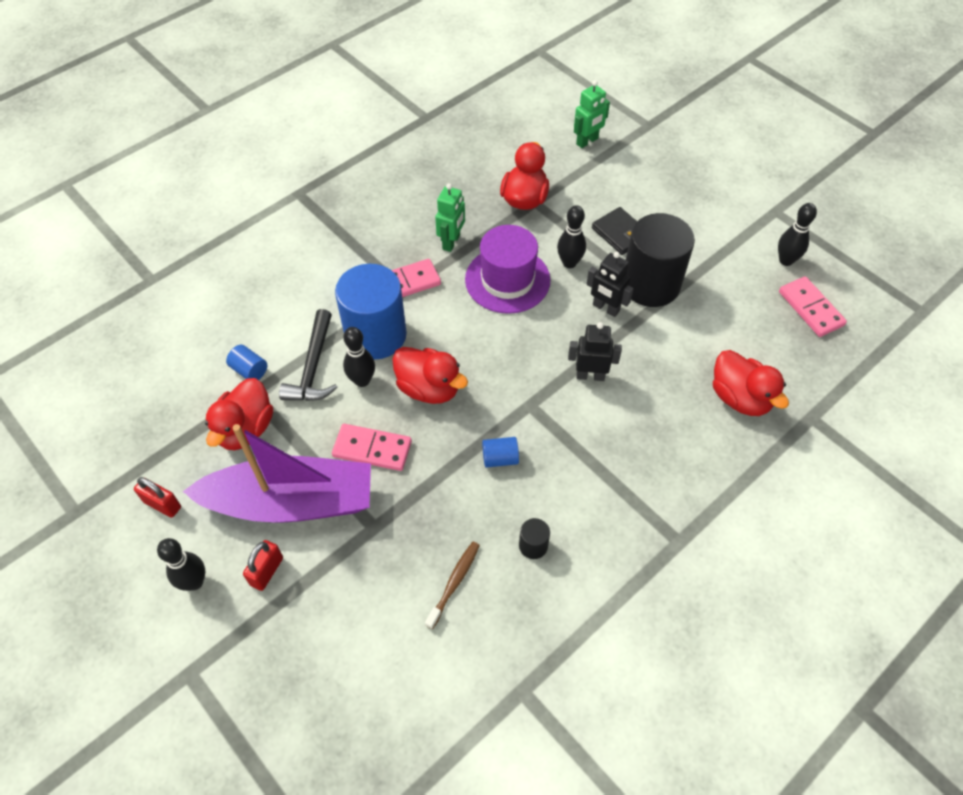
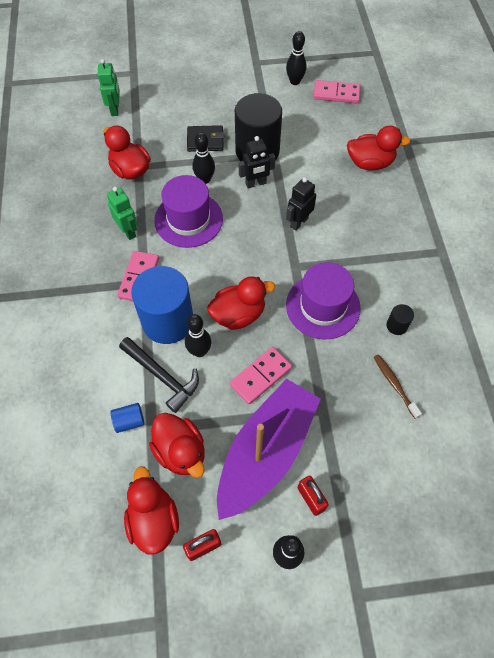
camera: 55 degrees left, 5 degrees up
blue cylinder [482,437,519,468] -> purple hat [286,262,361,340]
none -> red duck [124,466,179,554]

